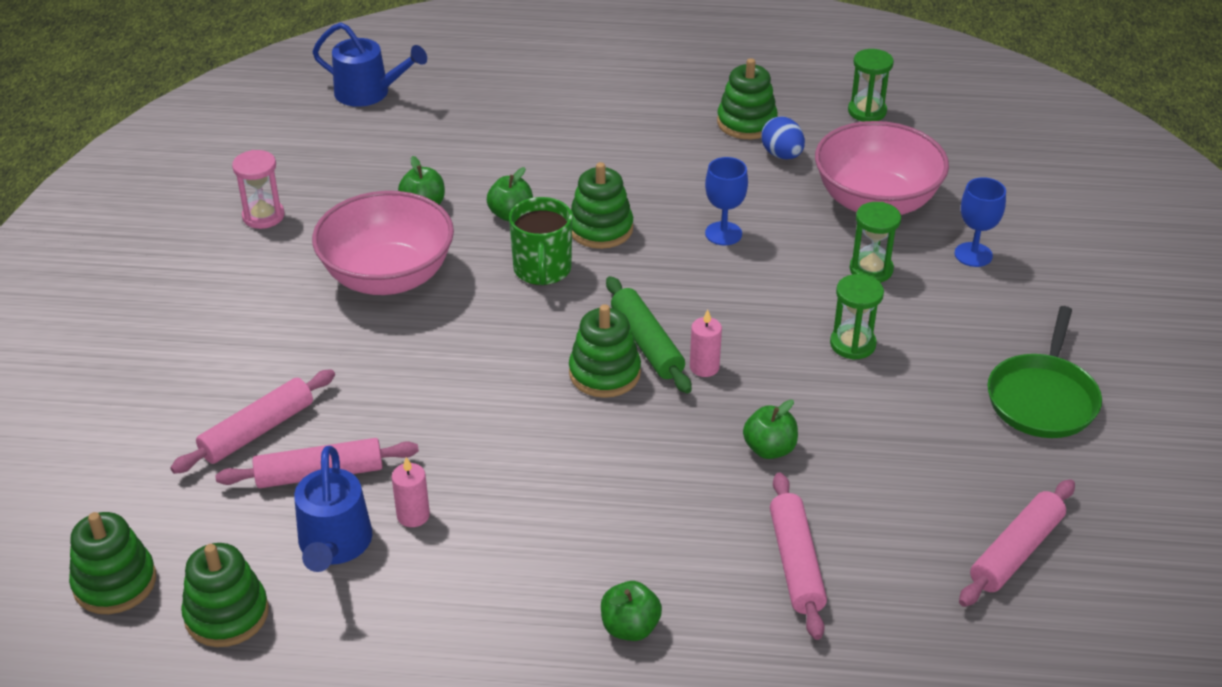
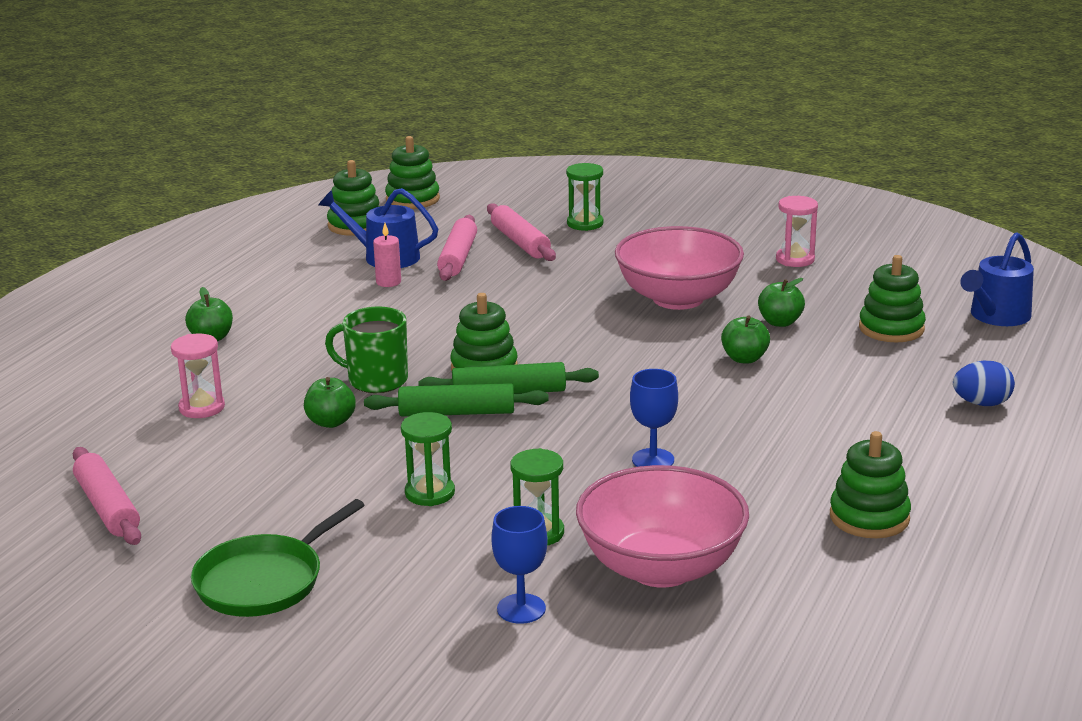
camera: 110 degrees right, 15 degrees down
green mug [509,197,572,285] -> green mug moved to [325,306,408,393]
green stacking toy [571,162,633,249] -> green stacking toy moved to [859,255,926,342]
pink candle [690,309,722,377] -> green rolling pin [364,383,549,417]
blue egg [761,116,805,159] -> blue egg moved to [953,361,1015,406]
pink rolling pin [770,472,827,640] -> pink hourglass [171,334,225,418]
green hourglass [848,49,894,121] -> green hourglass moved to [566,163,603,231]
green pan [988,306,1102,438] -> green pan turned 90 degrees counterclockwise [191,499,365,617]

